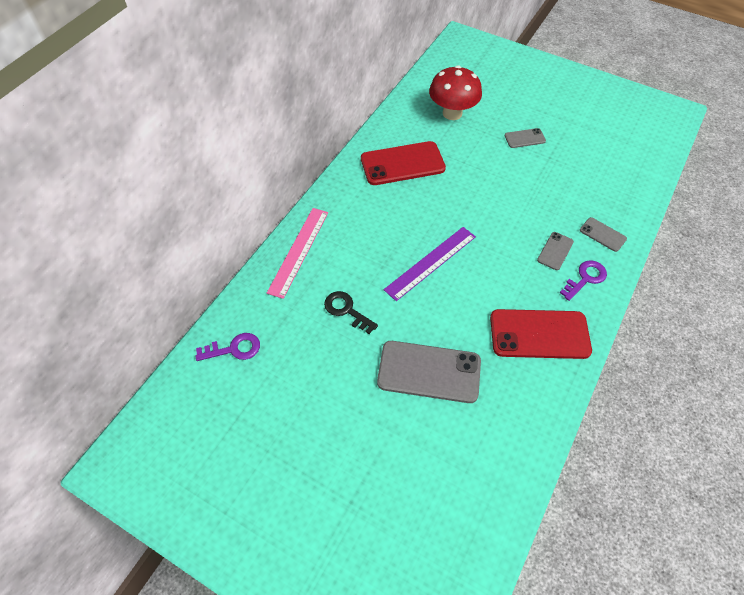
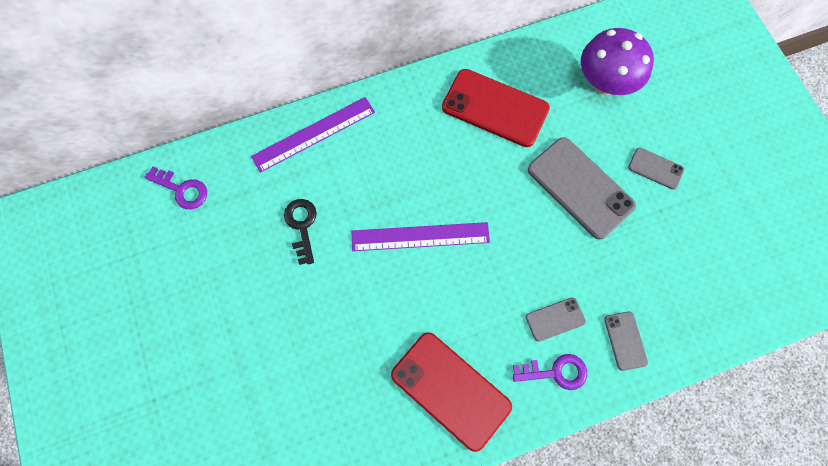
camera: 40 degrees right, 15 degrees up
pink ruler [267,208,328,299] -> purple ruler [251,97,375,173]
grey phone [377,341,481,403] -> grey phone moved to [528,137,636,239]
red mushroom [429,65,482,120] -> purple mushroom [581,28,654,95]

